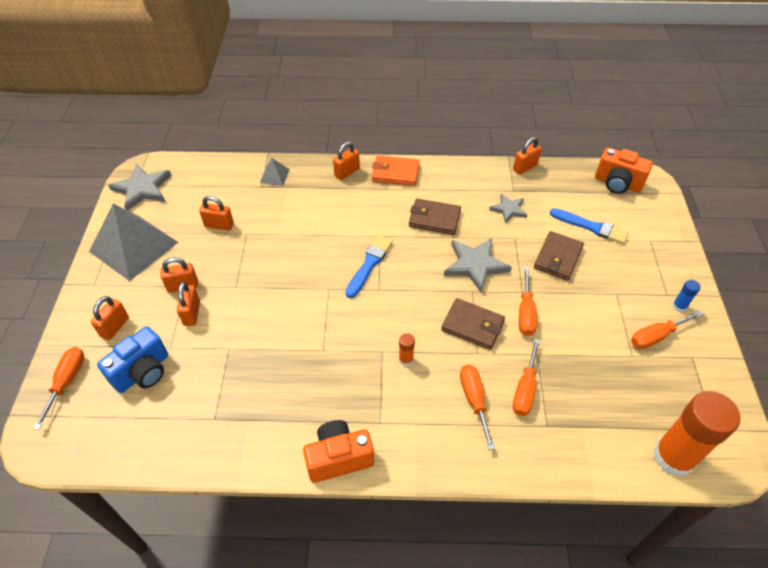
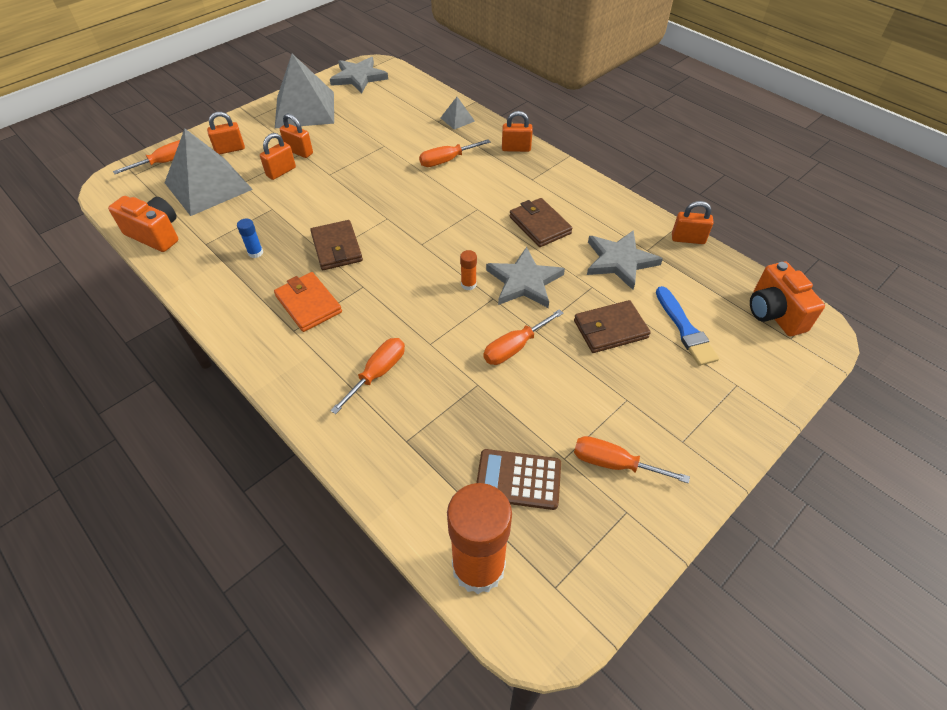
camera: 45 degrees right, 0 degrees up
blue camera [97,326,168,393] -> grey pyramid [165,129,253,216]
orange padlock [199,196,234,231] -> none
orange camera [303,420,374,483] -> orange camera moved to [108,196,178,252]
blue brush [345,235,393,298] -> none
orange wallet [372,155,420,186] -> orange wallet moved to [274,272,342,332]
orange glue stick [399,333,415,366] -> orange glue stick moved to [460,250,477,290]
brown wallet [441,298,505,350] -> brown wallet moved to [310,220,363,270]
grey star [489,194,527,223] -> grey star [587,230,663,290], size x1.65
orange screwdriver [513,339,540,416] -> orange screwdriver moved to [419,139,491,167]
blue glue stick [672,280,700,312] -> blue glue stick moved to [237,219,263,258]
none -> brown calculator [476,449,561,510]

